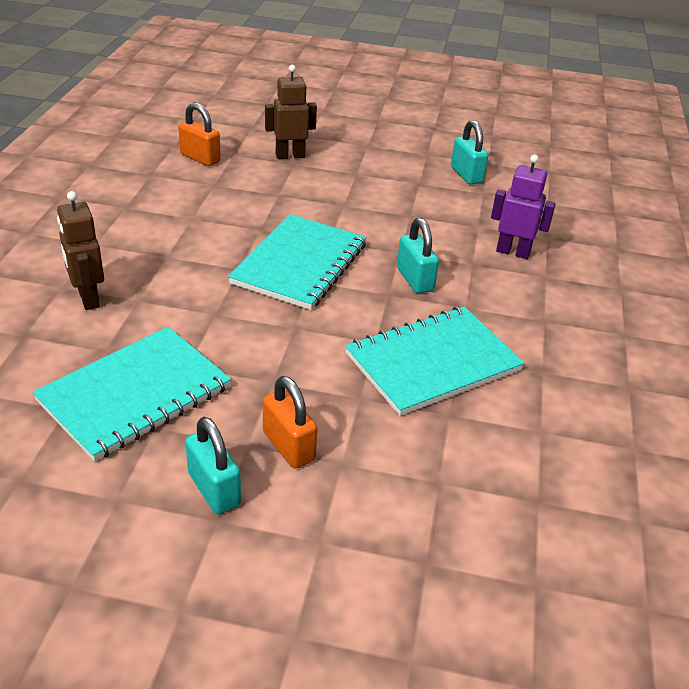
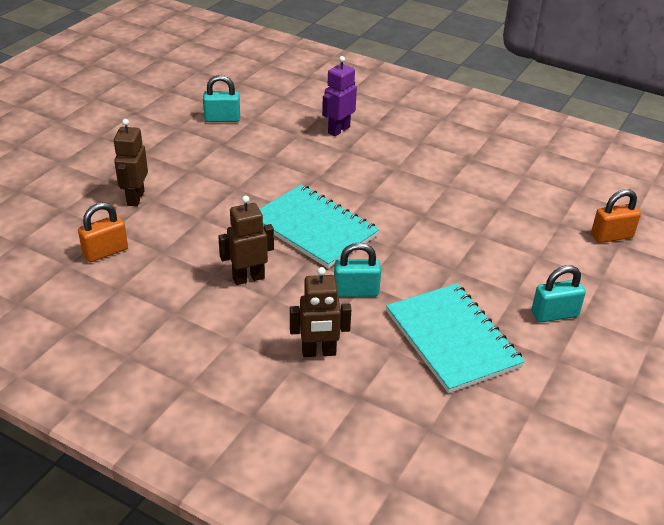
camera: 70 degrees left, 0 degrees up
orange padlock [263,376,318,468] -> orange padlock moved to [591,189,641,243]
turquoise notebook [345,307,525,416] -> none
turquoise padlock [397,218,439,293] -> turquoise padlock moved to [334,242,381,297]
none -> brown robot [218,196,274,285]

